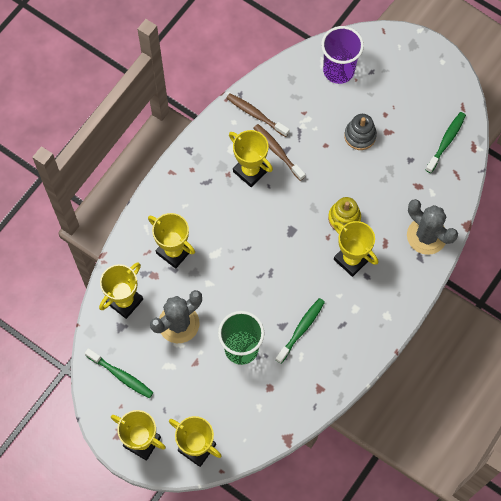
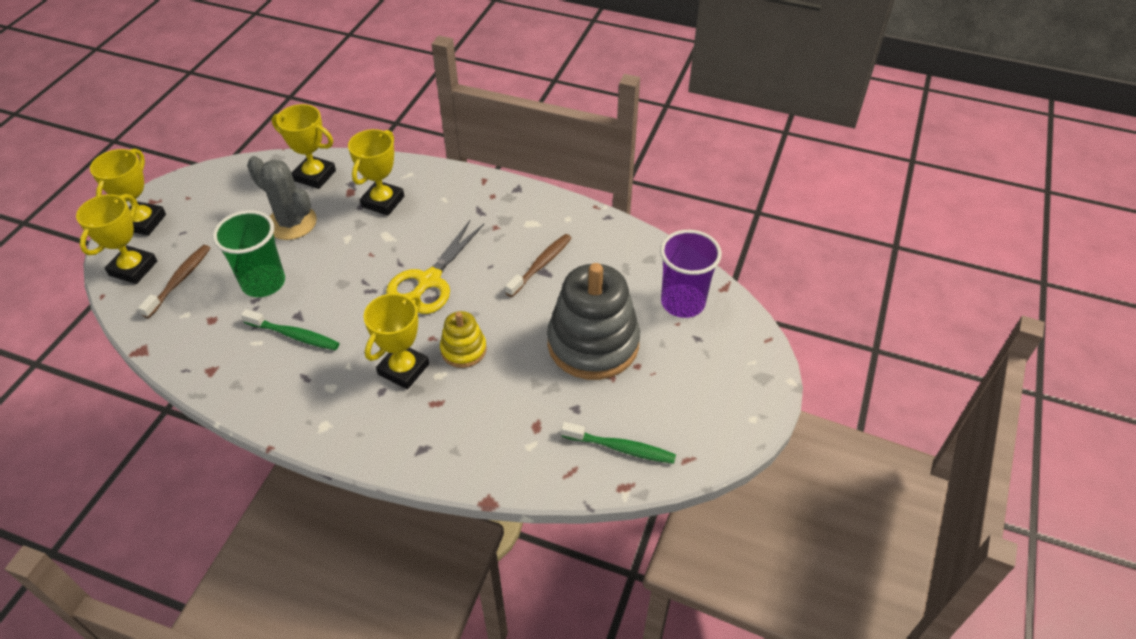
camera: 75 degrees right, 20 degrees down
green toothbrush [85,348,154,398] -> none
brown toothbrush [226,93,290,137] -> brown toothbrush moved to [138,245,210,318]
yellow trophy [229,130,273,187] -> none
grey stacking toy [344,114,377,150] -> grey stacking toy [547,263,640,380], size x2.01
grey cactus [407,199,458,255] -> none
none -> yellow scissors [386,219,484,314]

